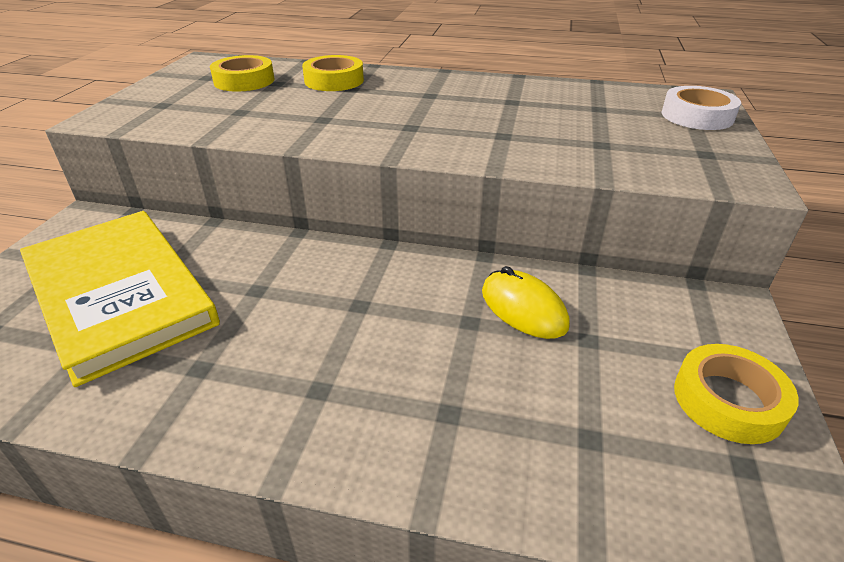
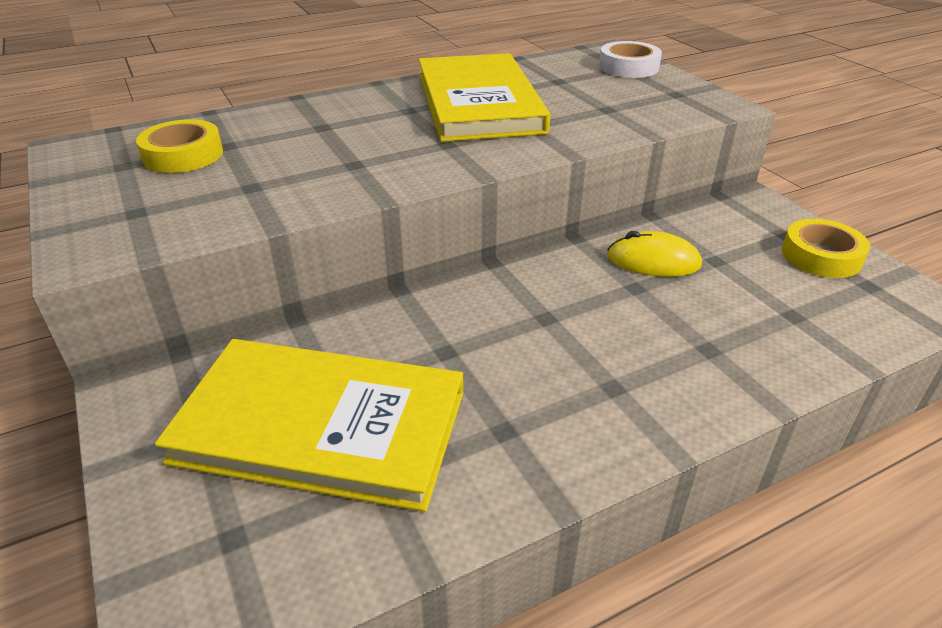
camera: 40 degrees left, 0 degrees up
yellow tape [302,55,364,91] -> none
none -> yellow book [419,53,550,142]

